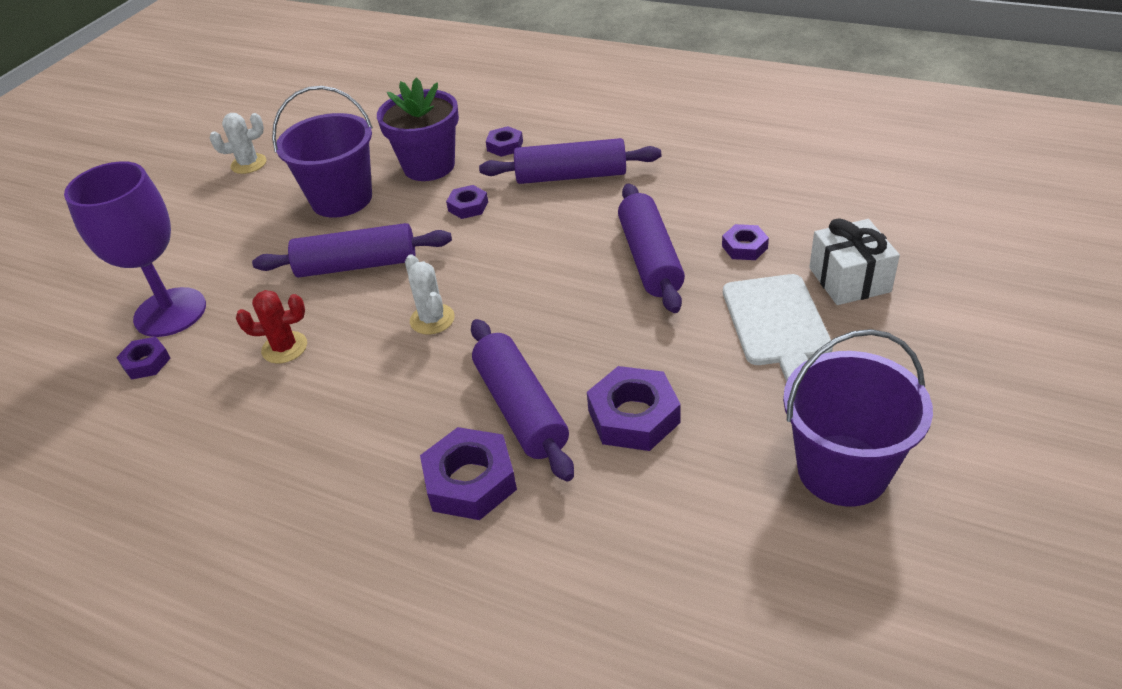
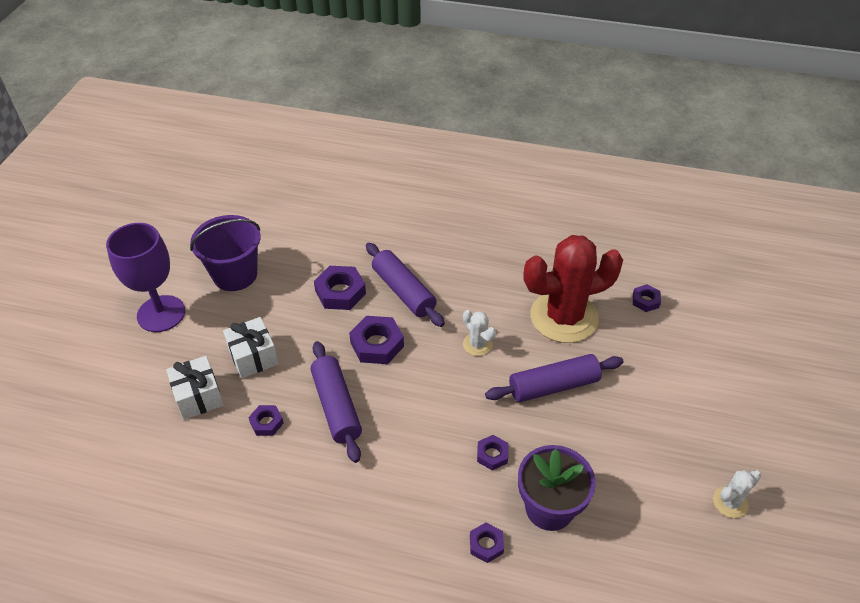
camera: 165 degrees right, 5 degrees up
purple goblet [64,161,206,337] -> purple goblet moved to [106,223,185,332]
red cactus [236,290,307,364] -> red cactus [524,235,623,343], size x2.34
purple bucket [272,86,373,218] -> none
purple nut [420,427,517,520] -> purple nut moved to [349,316,404,364]
purple rolling pin [479,138,661,184] -> none
white cutting board [723,274,833,382] -> white gift [223,317,279,378]

